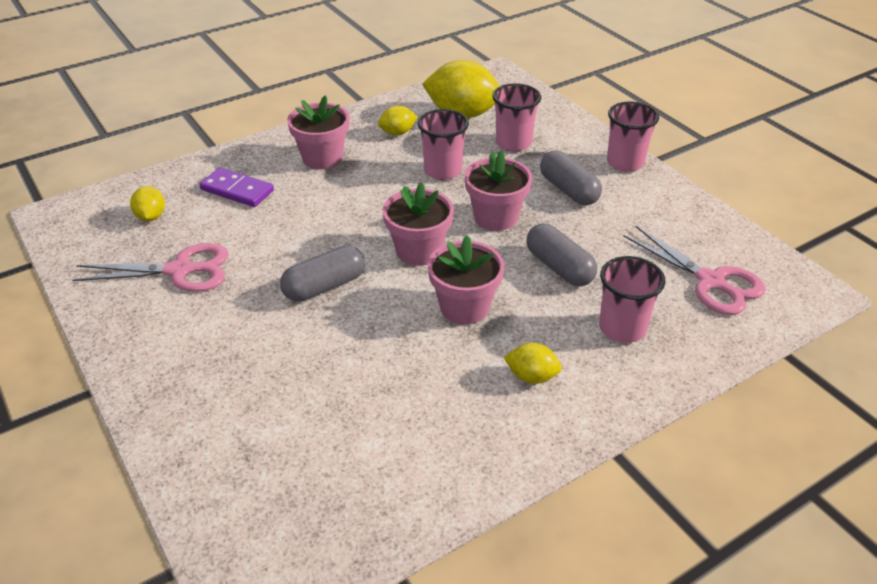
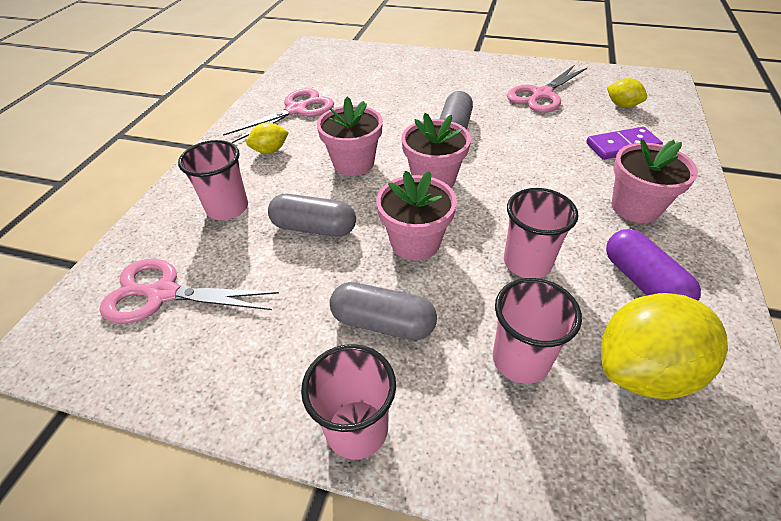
camera: 140 degrees right, 5 degrees up
yellow lemon [378,106,418,135] -> purple capsule [606,229,701,301]
none -> pink scissors [223,88,334,143]

